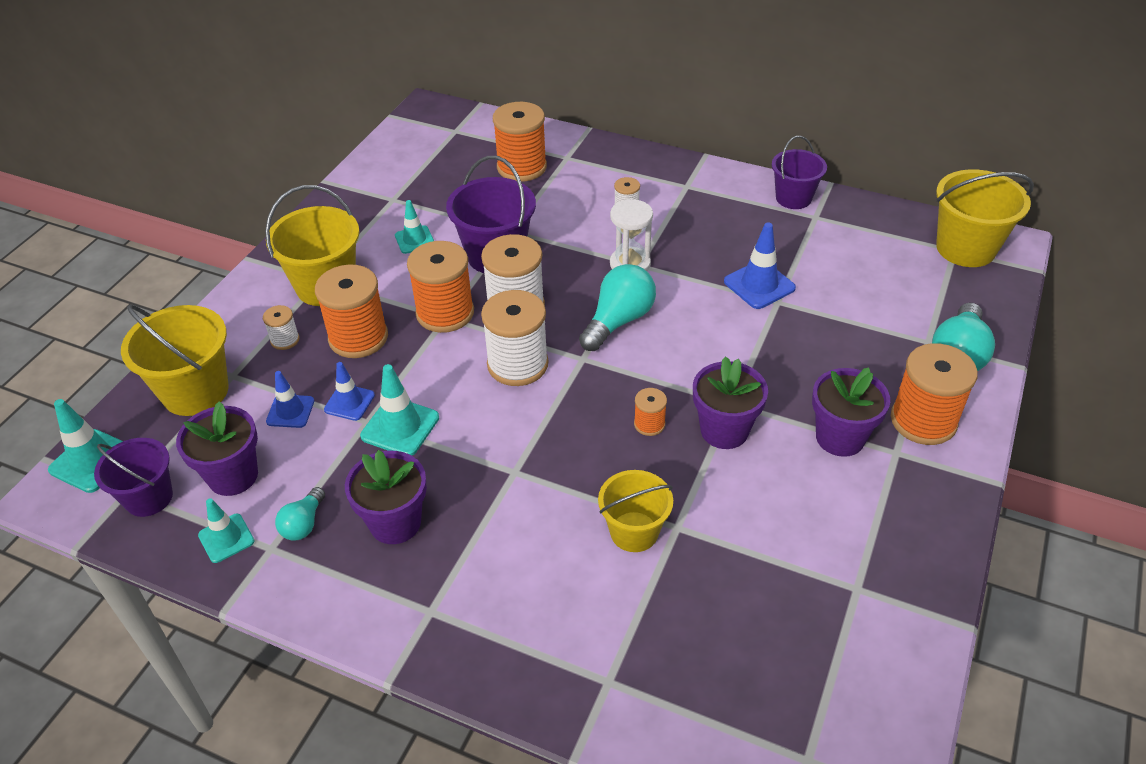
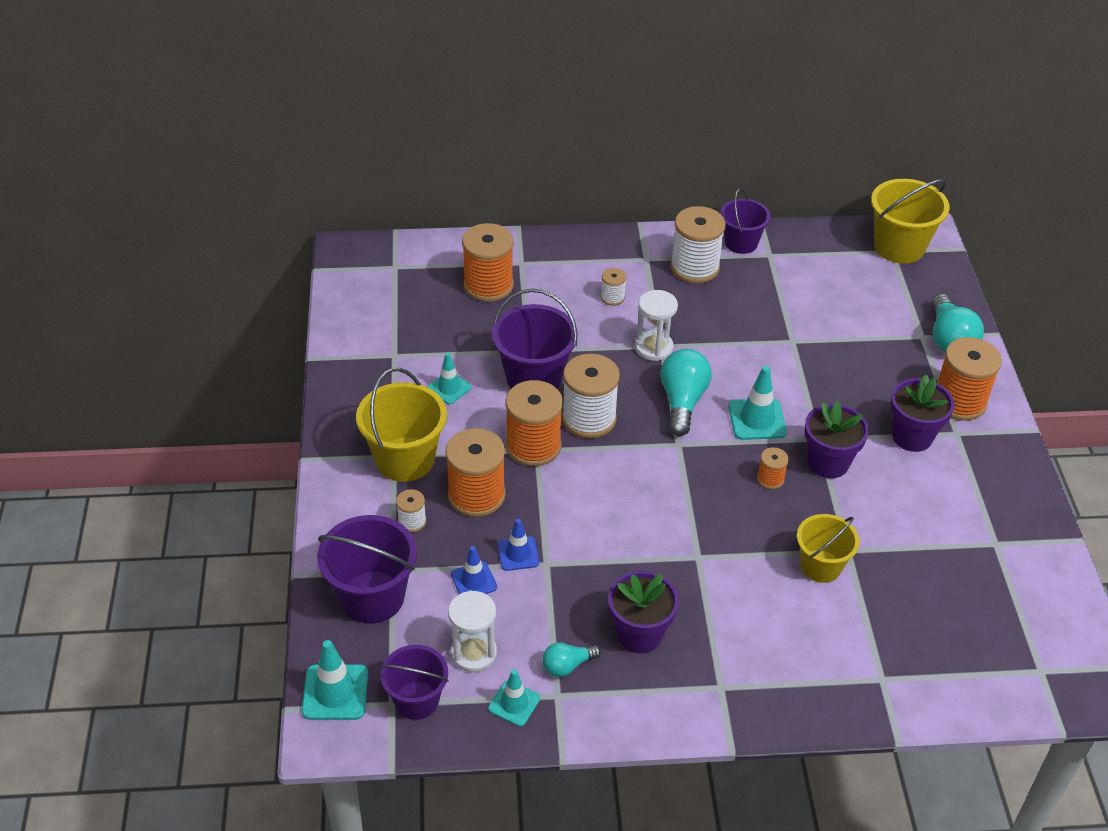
camera: 30 degrees left, 0 degrees up
yellow bucket [121,305,229,416] -> purple bucket [317,515,417,624]
purple flower pot [176,401,258,496] -> white hourglass [448,591,497,672]
turquoise light bulb [275,487,325,541] -> turquoise light bulb turned 75 degrees clockwise [542,642,601,677]
turquoise traffic cone [360,364,439,455] -> turquoise traffic cone moved to [728,366,787,440]
white spool [481,290,549,386] -> white spool moved to [670,206,726,284]
blue traffic cone [724,222,796,309] -> none

